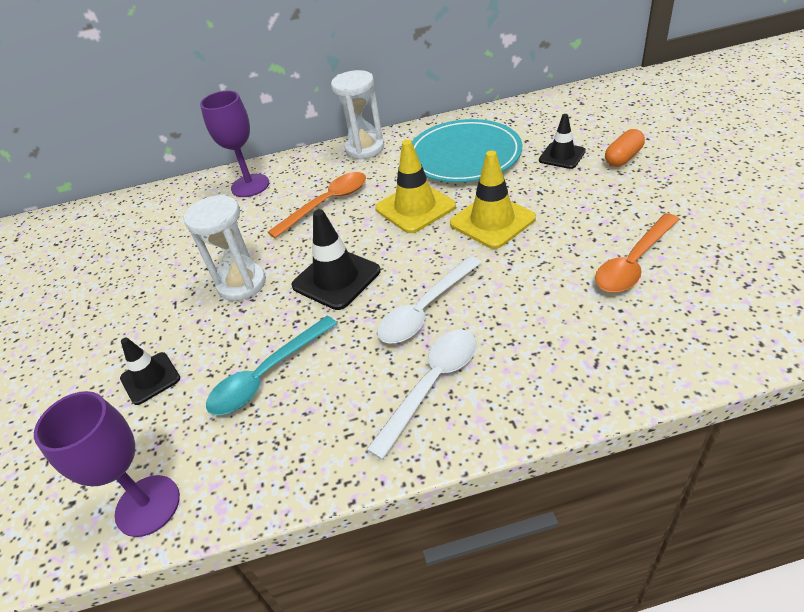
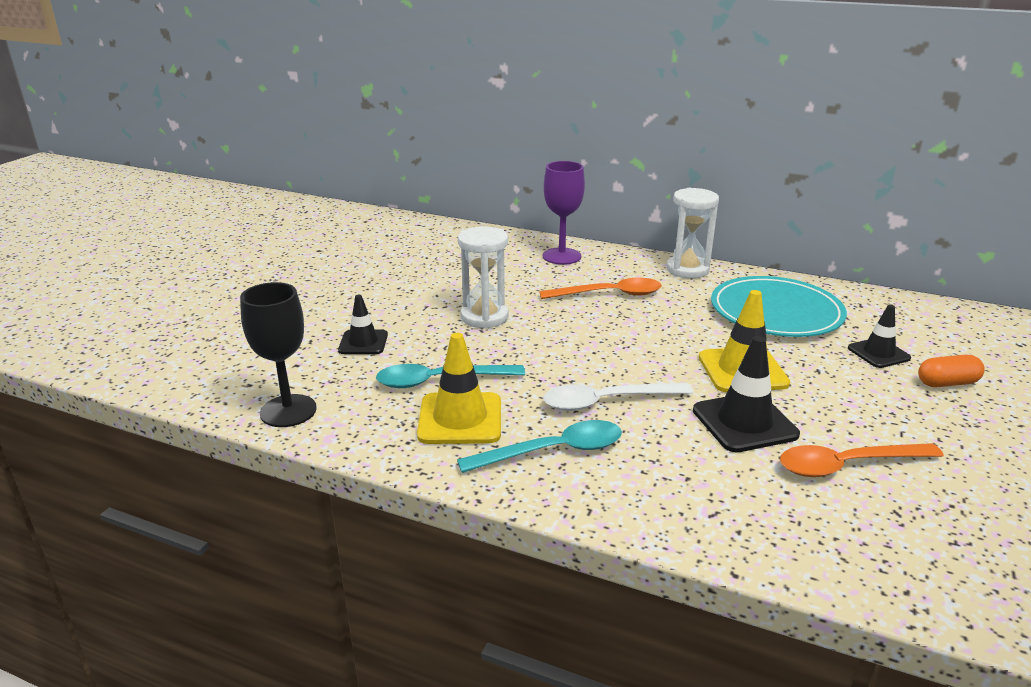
camera: 30 degrees right, 15 degrees down
purple goblet [34,391,180,537] -> black goblet [240,282,317,427]
black traffic cone [291,209,381,310] -> black traffic cone moved to [693,336,800,452]
white spoon [366,329,477,460] -> turquoise spoon [457,420,622,473]
yellow traffic cone [375,140,456,233] -> yellow traffic cone moved to [417,333,501,444]

